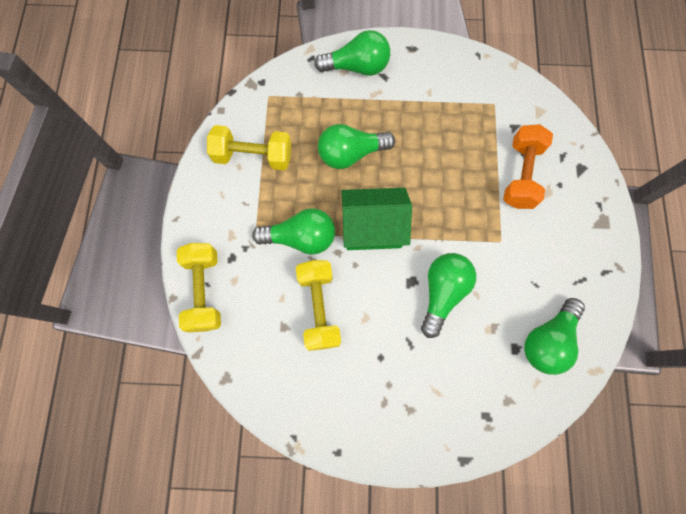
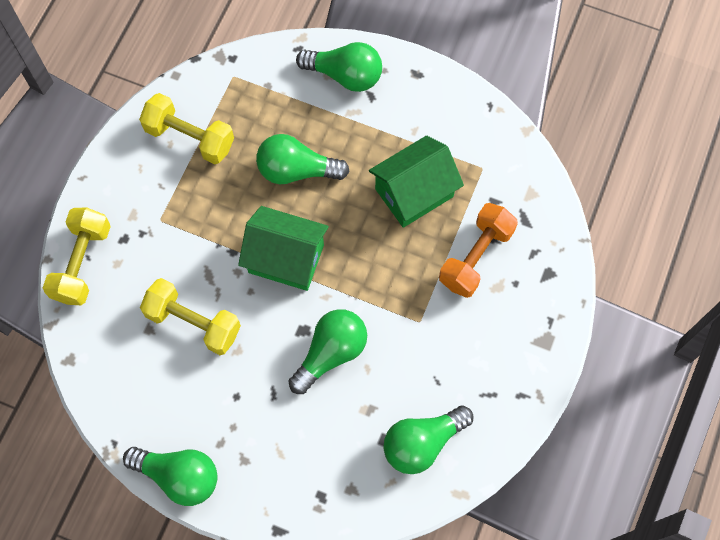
camera: 20 degrees right, 5 degrees down
green light bulb [252,208,335,255] -> green light bulb moved to [123,447,218,506]
yellow dumbbell [296,260,341,351] -> yellow dumbbell turned 75 degrees counterclockwise [140,278,241,355]
none -> green house [369,136,464,228]

